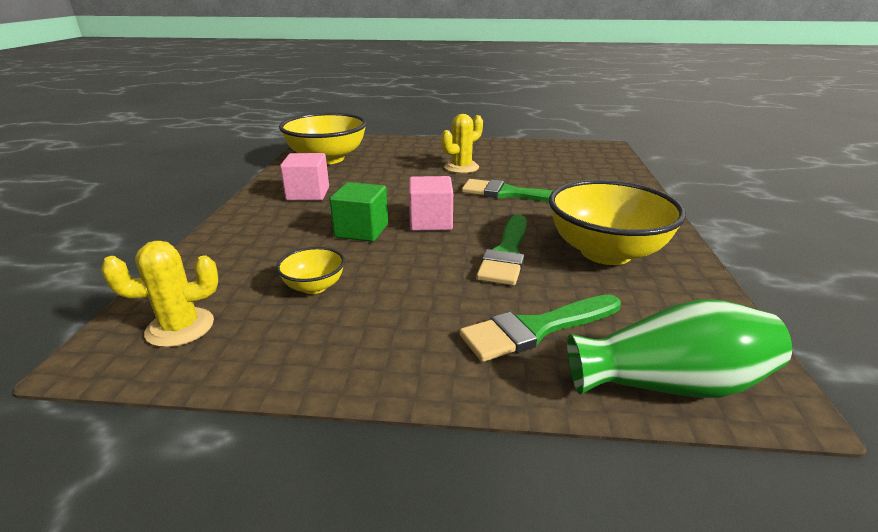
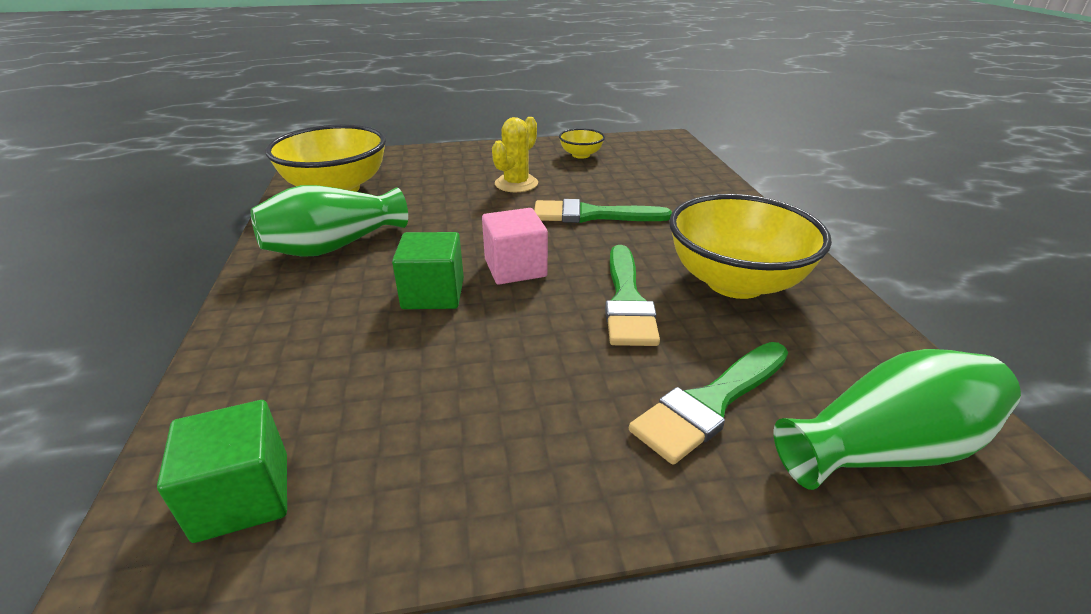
camera: 15 degrees left, 5 degrees up
yellow cactus [101,241,218,347] -> green cube [157,400,287,543]
yellow bowl [276,247,345,294] -> yellow bowl moved to [559,128,605,159]
pink cube [280,153,329,201] -> green vase [251,185,408,257]

